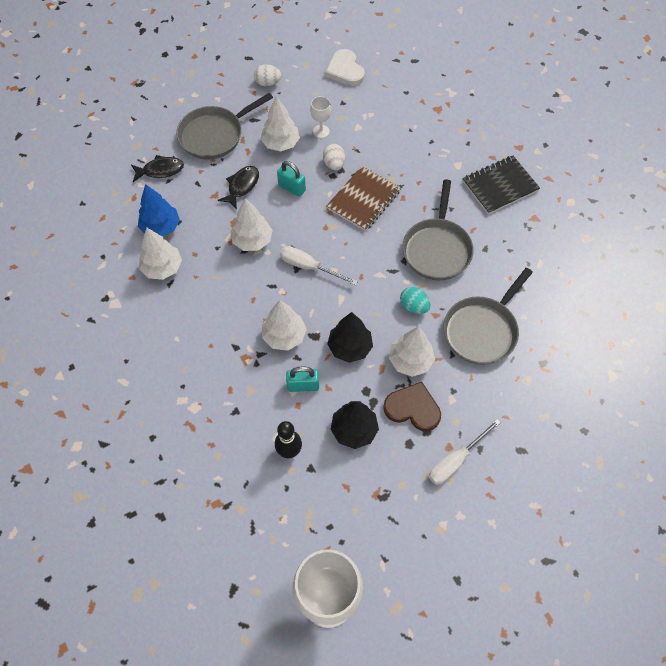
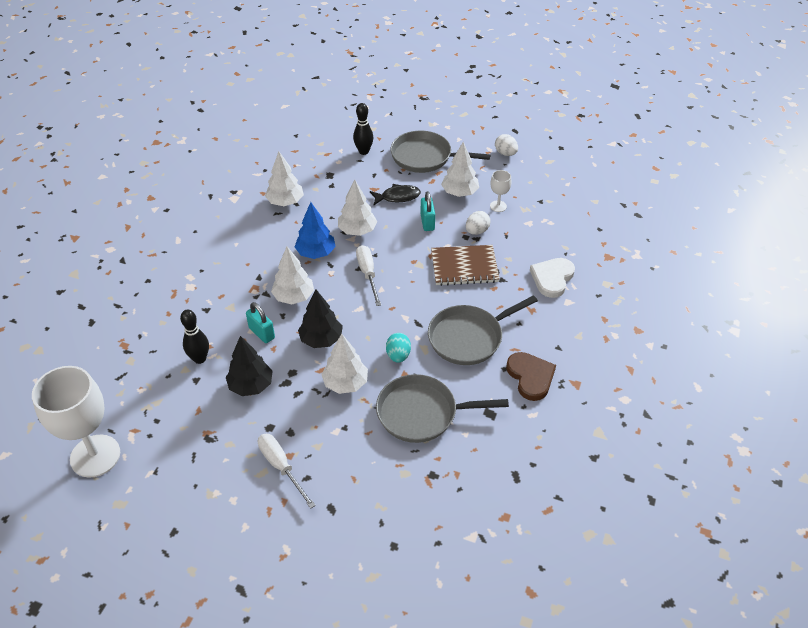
camera: 50 degrees right, 15 degrees down
black fish [131,155,184,182] -> black bowling pin [353,103,373,155]
blue tree [138,184,180,237] -> blue tree moved to [295,202,336,259]
white heart [325,49,365,86] -> white heart moved to [530,258,575,298]
brown heart [383,382,441,431] -> brown heart moved to [506,352,556,401]
white screwdriver [429,419,501,485] -> white screwdriver turned 45 degrees clockwise [258,434,316,509]
black notebook [462,156,540,214] -> none

